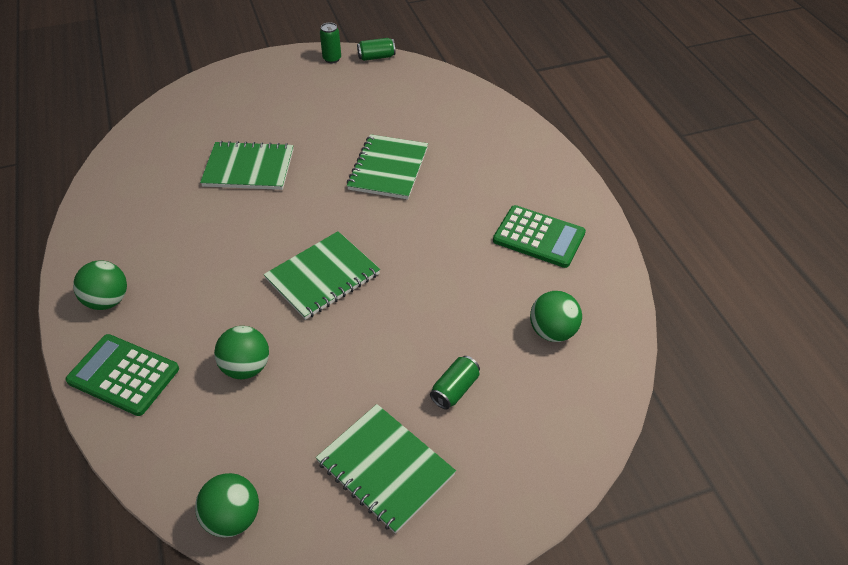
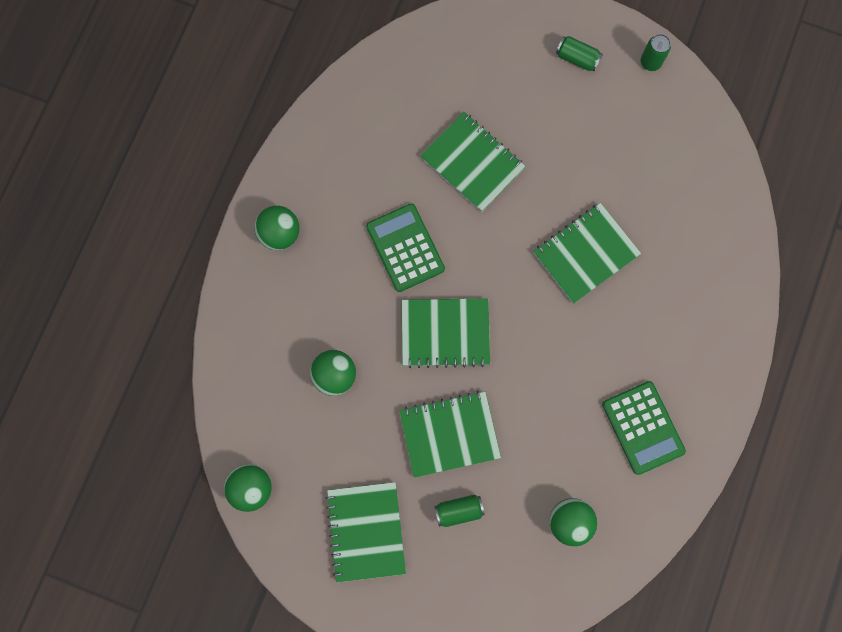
camera: 40 degrees right, 30 degrees up
green calculator [65,334,179,416] -> green calculator moved to [366,204,445,292]
green can [357,38,395,61] -> green can moved to [556,36,603,71]
none -> green notebook [399,391,501,478]

